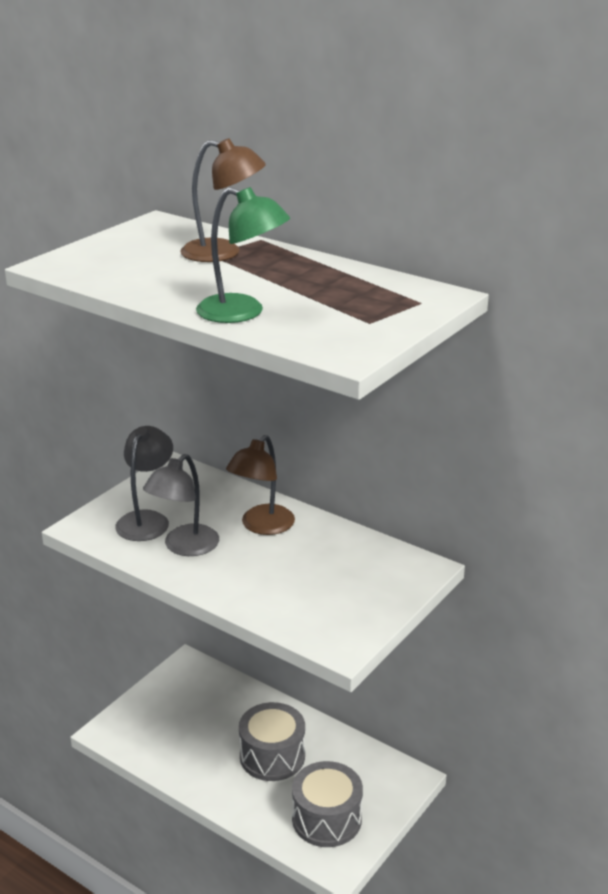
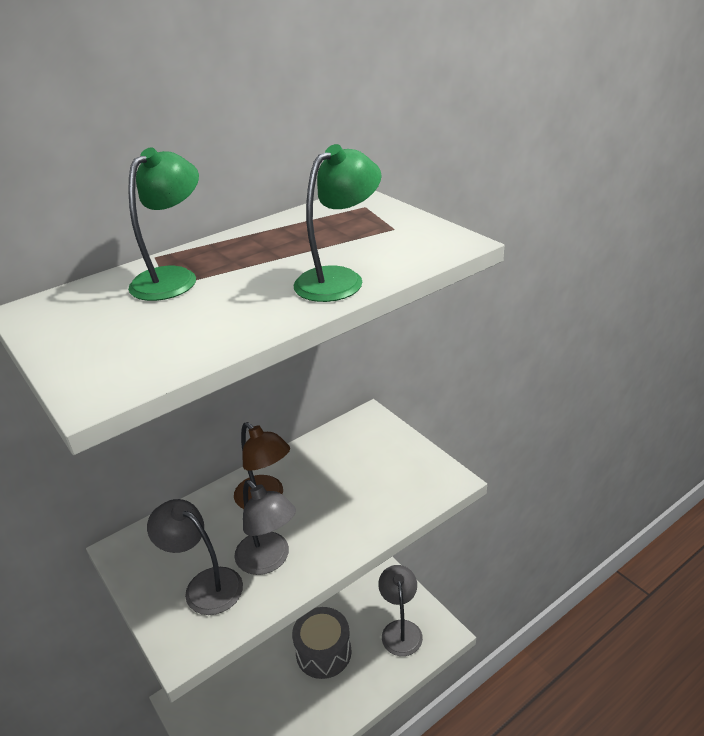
camera: 70 degrees left, 5 degrees up
brown lamp [181,138,266,262] -> green lamp [128,147,199,301]
grey drum [292,761,363,847] -> grey lamp [378,565,423,656]

